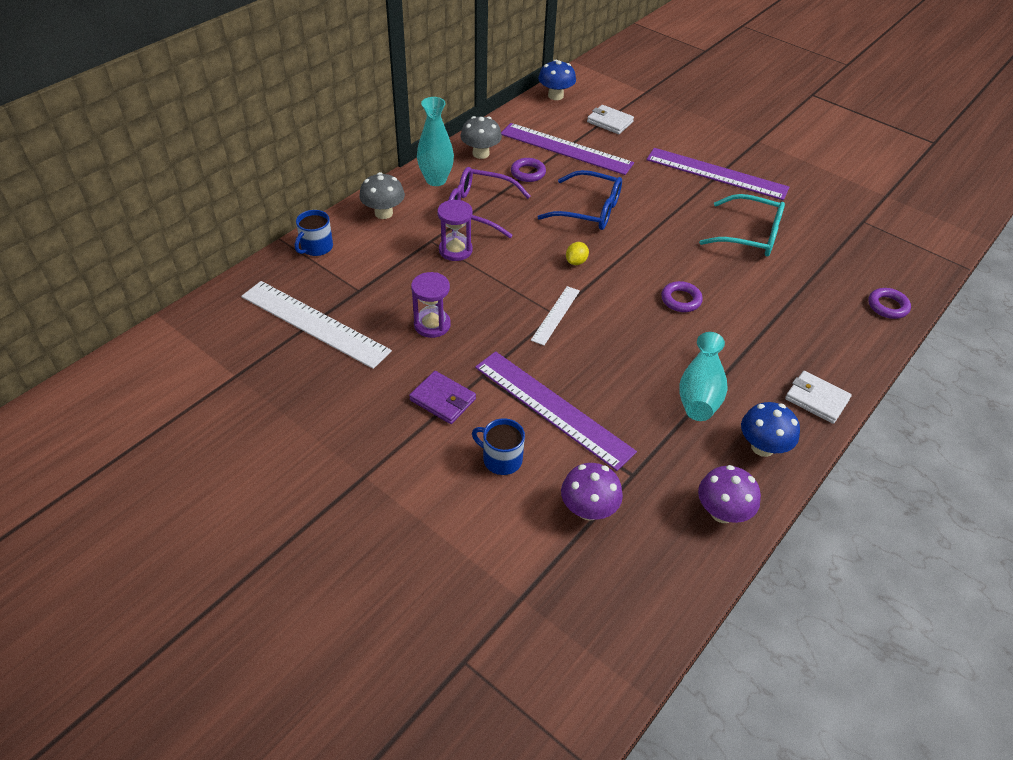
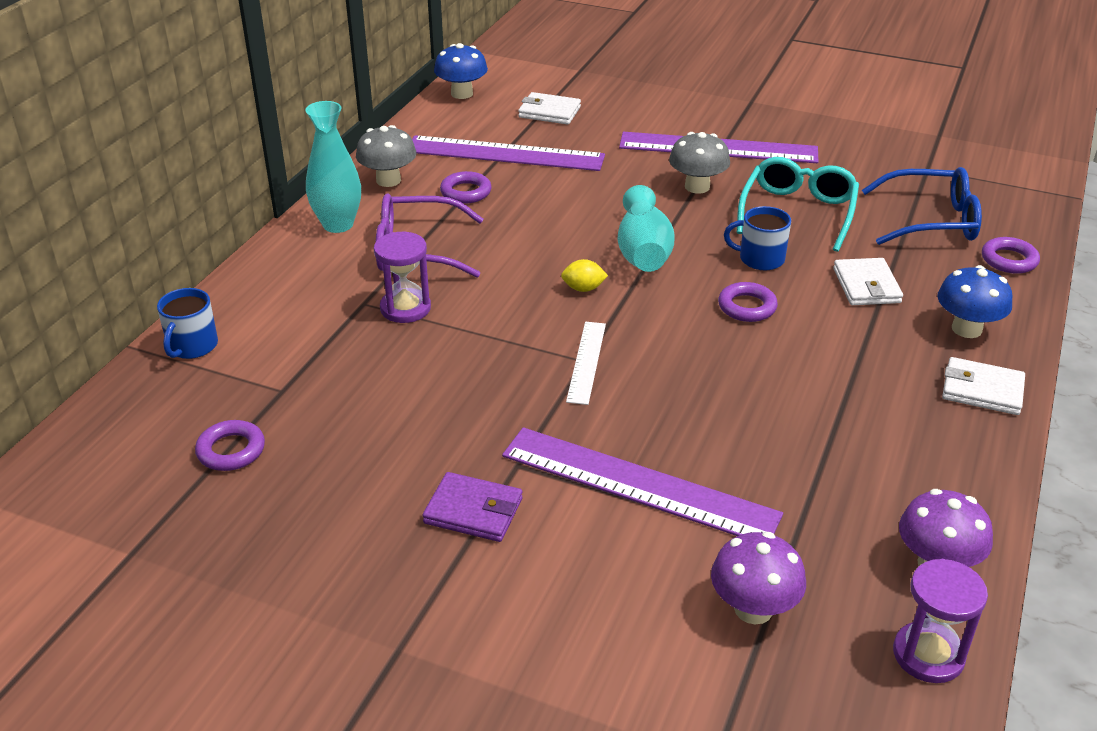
camera: 15 degrees left, 10 degrees down
white ruler [241,281,392,369] -> purple ring [195,420,265,471]
grey mushroom [359,172,405,219] -> grey mushroom moved to [669,132,730,194]
purple hourglass [411,272,451,338] -> purple hourglass moved to [893,559,988,683]
blue mug [472,418,525,475] -> blue mug moved to [724,206,791,270]
blue glasses [537,170,622,230] -> blue glasses moved to [862,167,982,245]
yellow lemon [566,242,589,265] -> yellow lemon turned 75 degrees clockwise [561,259,608,292]
turquoise vase [679,332,727,421] -> turquoise vase moved to [618,185,675,272]
turquoise glasses [699,194,785,256] -> turquoise glasses turned 75 degrees counterclockwise [737,157,859,252]
blue mushroom [741,402,800,457] -> blue mushroom moved to [937,265,1012,338]
none -> white wallet [833,258,903,305]

